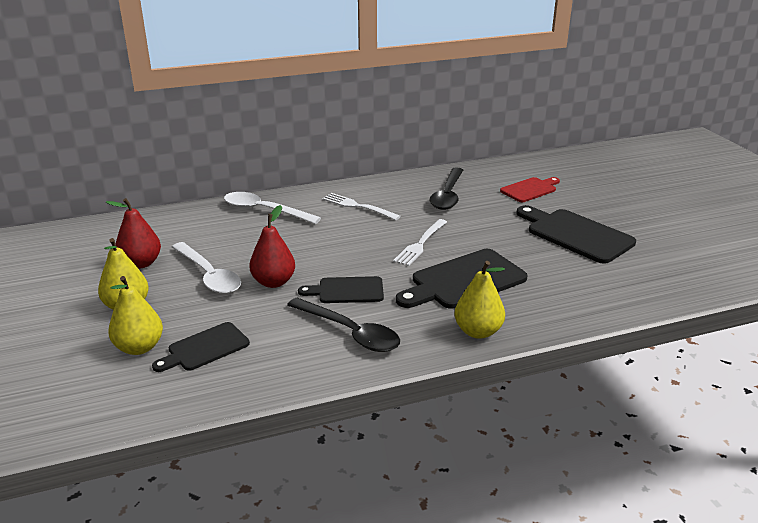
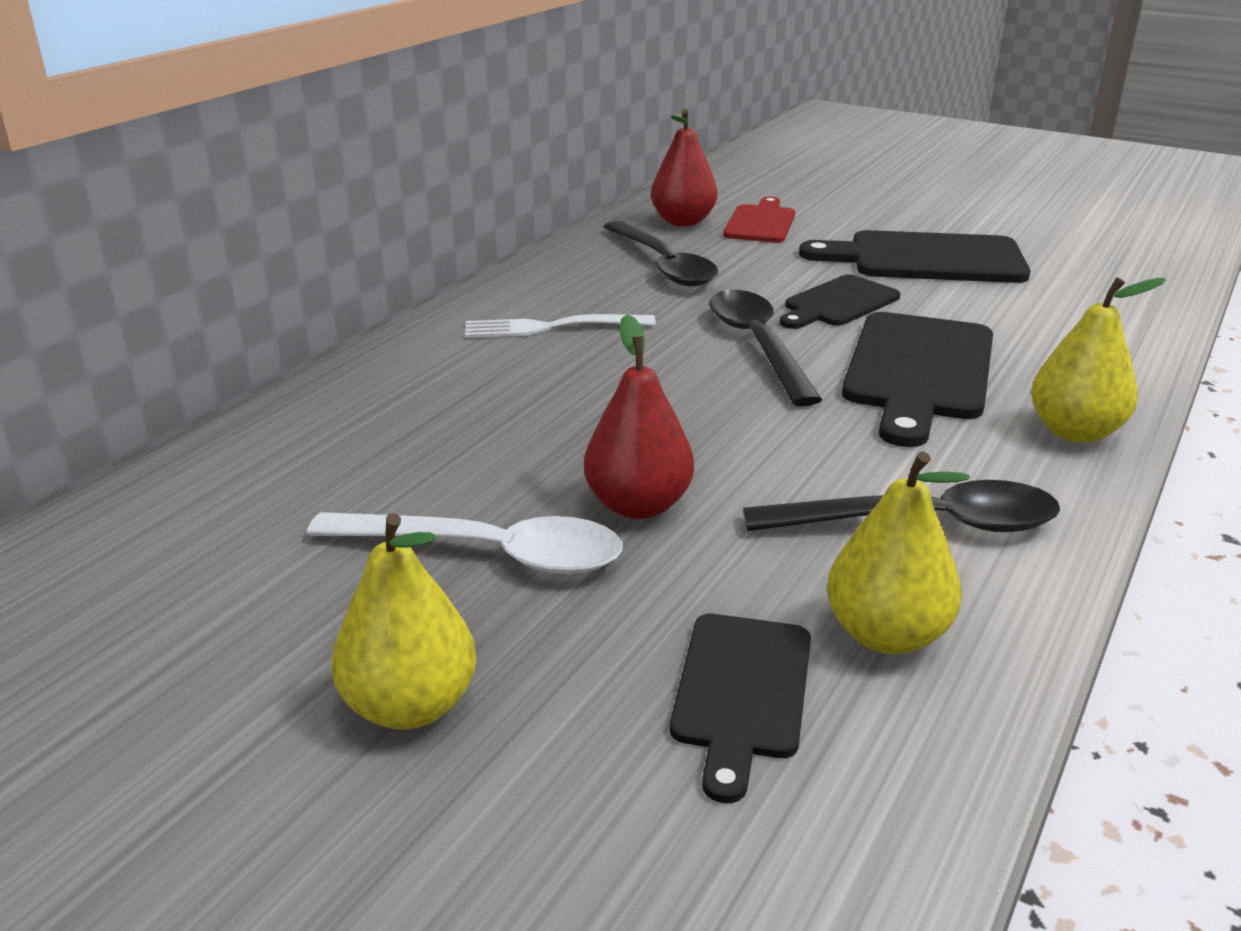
camera: 40 degrees left, 0 degrees up
red pear [106,198,161,269] -> red pear moved to [651,109,718,226]
yellow pear [108,276,163,355] -> yellow pear moved to [827,452,970,654]
white spoon [224,192,321,224] -> none
black cutting board [298,276,384,303] -> black cutting board moved to [780,274,900,329]
white fork [393,219,447,266] -> black spoon [709,290,822,406]

